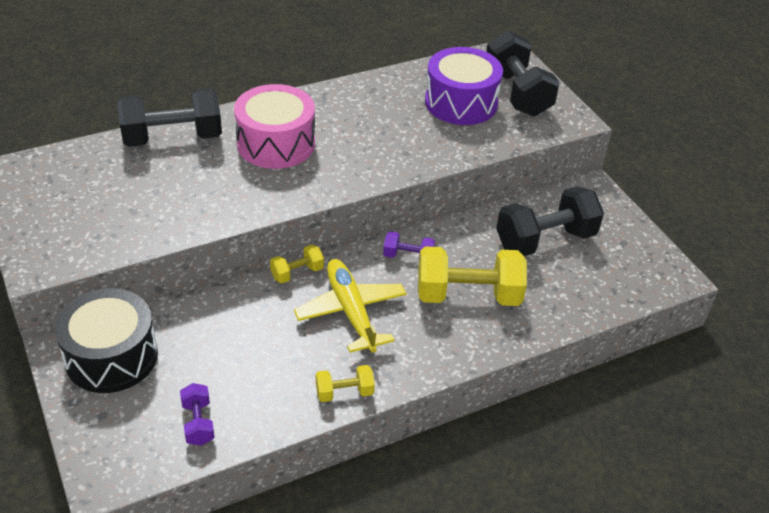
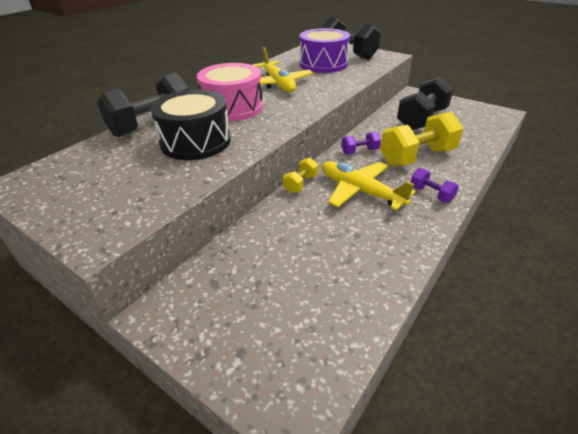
camera: 25 degrees left, 5 degrees down
black drum [55,288,158,393] -> black drum moved to [150,90,231,160]
purple dumbbell [180,383,215,446] -> purple dumbbell moved to [411,168,459,203]
yellow dumbbell [316,365,375,402] -> none
none -> yellow plane [252,47,313,93]

